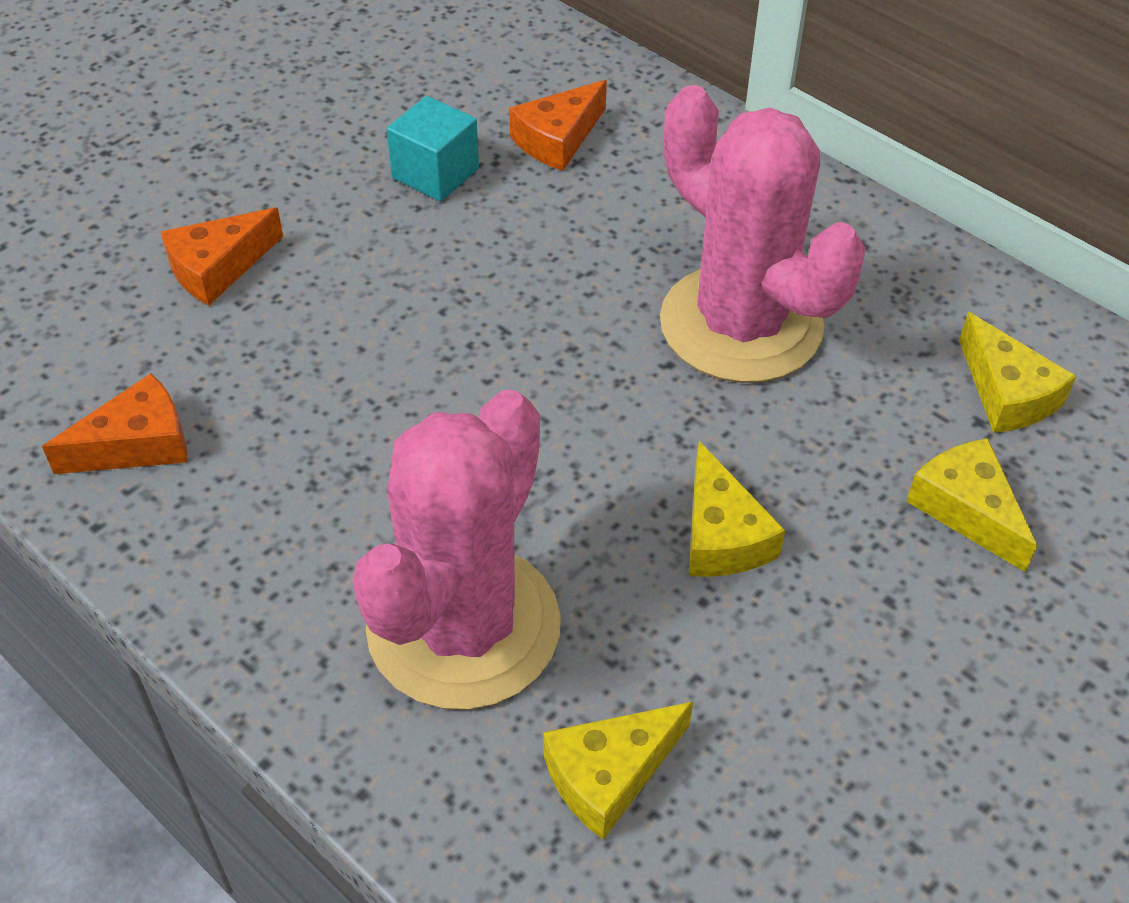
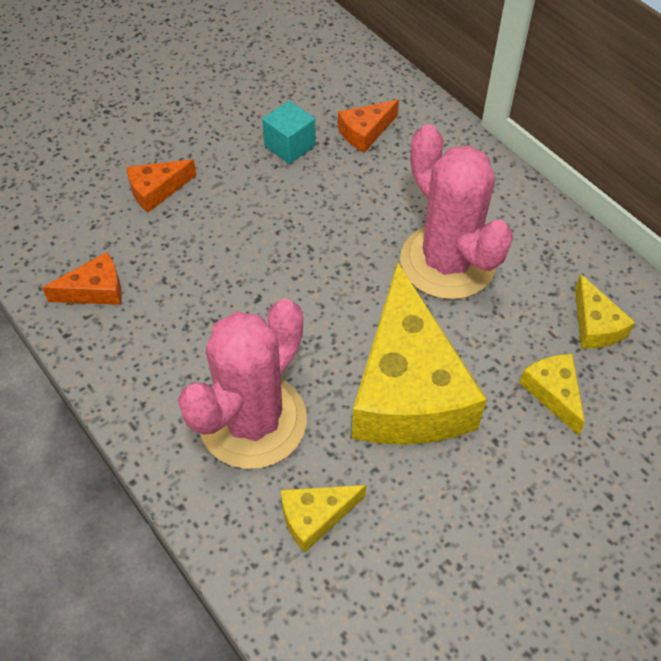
camera: 10 degrees right, 5 degrees up
yellow cheese [689,441,785,577] -> yellow cheese [352,262,487,445], size x2.29

